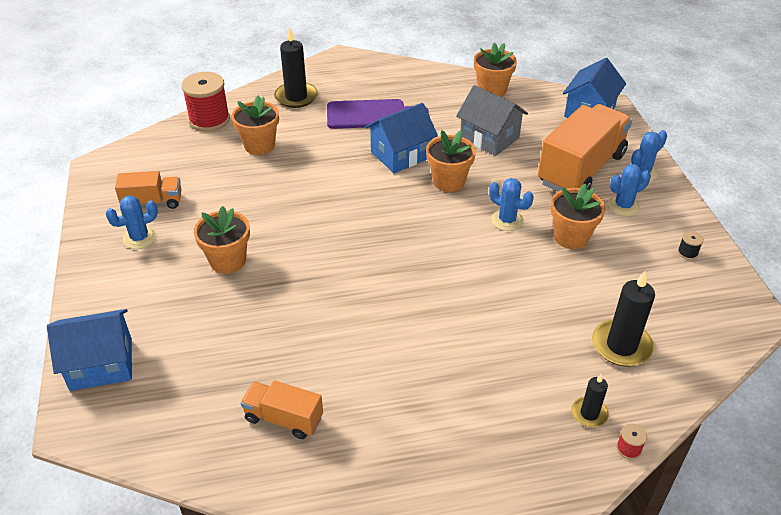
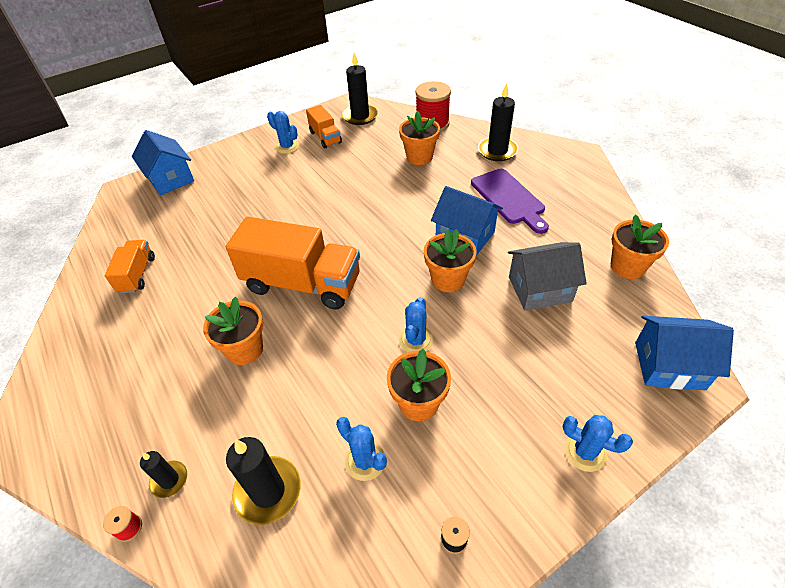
camera: 70 degrees right, 5 degrees up
orange flower pot [194,206,250,274] -> orange flower pot moved to [203,297,263,365]
grey house [456,85,528,156] -> grey house turned 60 degrees clockwise [508,242,587,311]
orange truck [538,104,632,191] -> orange truck moved to [226,217,360,310]
blue cactus [608,164,651,216] -> blue cactus moved to [336,417,387,481]
none -> black candle [342,53,378,125]

